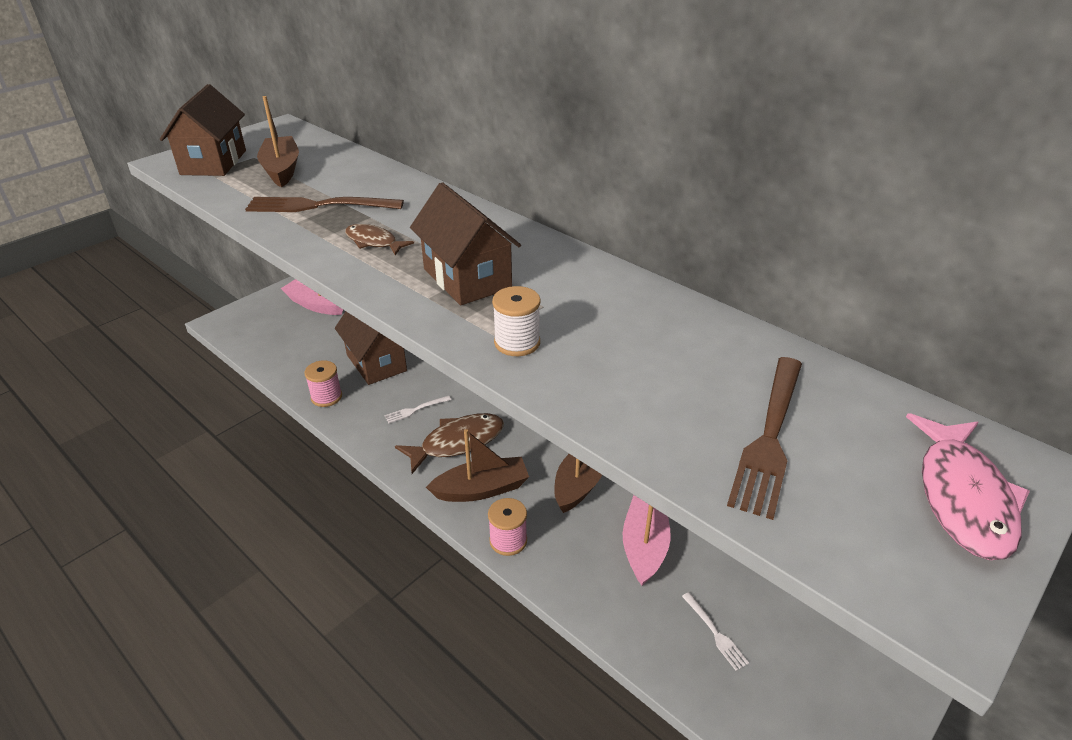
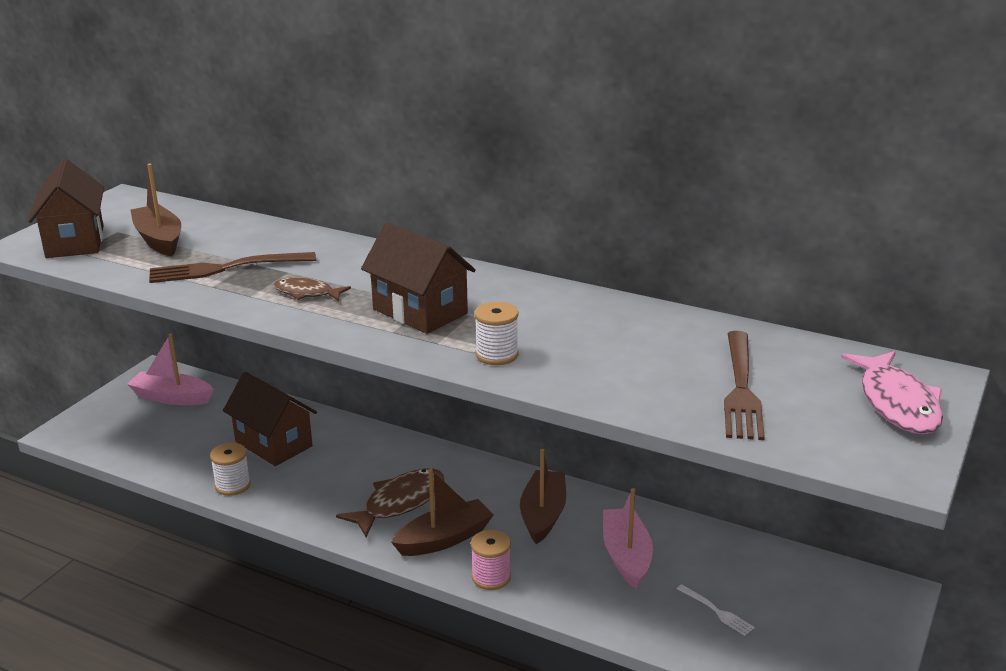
camera: 15 degrees left, 10 degrees down
pink spool [304,360,342,407] -> white spool [210,443,251,496]
white fork [384,396,451,423] -> none

